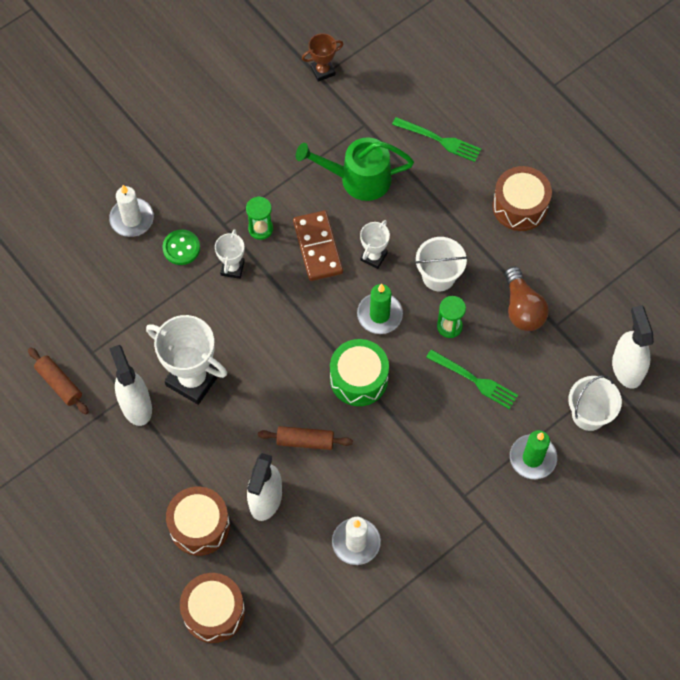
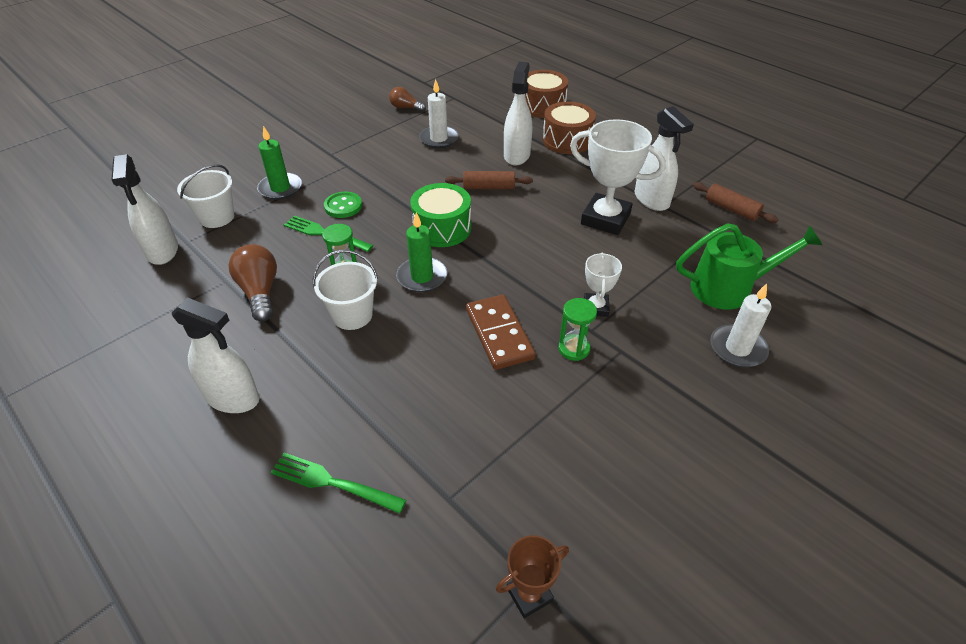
camera: 175 degrees right, 20 degrees down
green button [162,229,200,265] -> green button moved to [324,192,362,218]
green watering can [296,137,414,201] -> green watering can moved to [676,223,822,310]
white trophy [360,220,390,269] -> none
brown drum [492,166,552,231] -> white spray bottle [172,297,259,413]
none -> brown light bulb [389,87,426,112]

